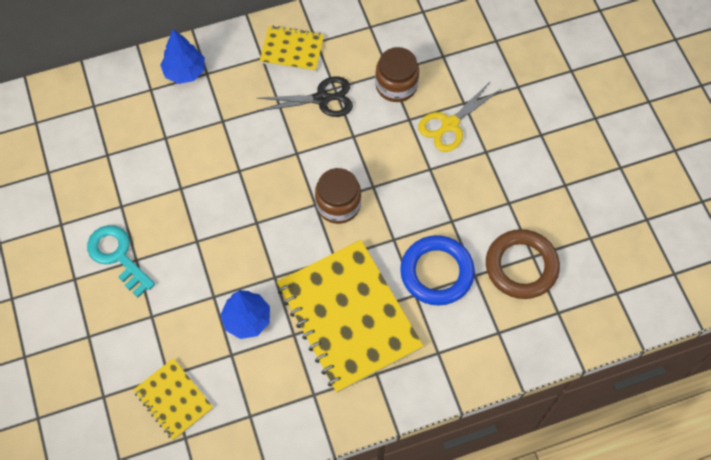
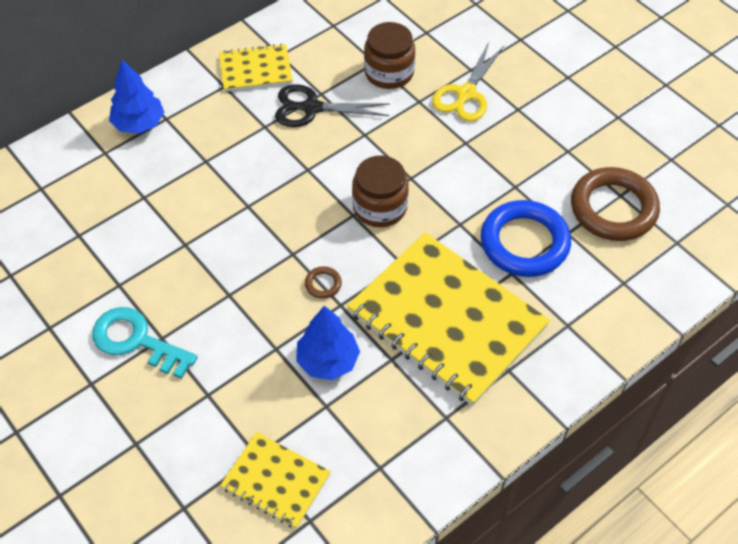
camera: 20 degrees left, 10 degrees down
black scissors [258,76,353,117] -> black scissors turned 150 degrees counterclockwise [275,84,390,127]
none -> brown ring [305,266,342,299]

